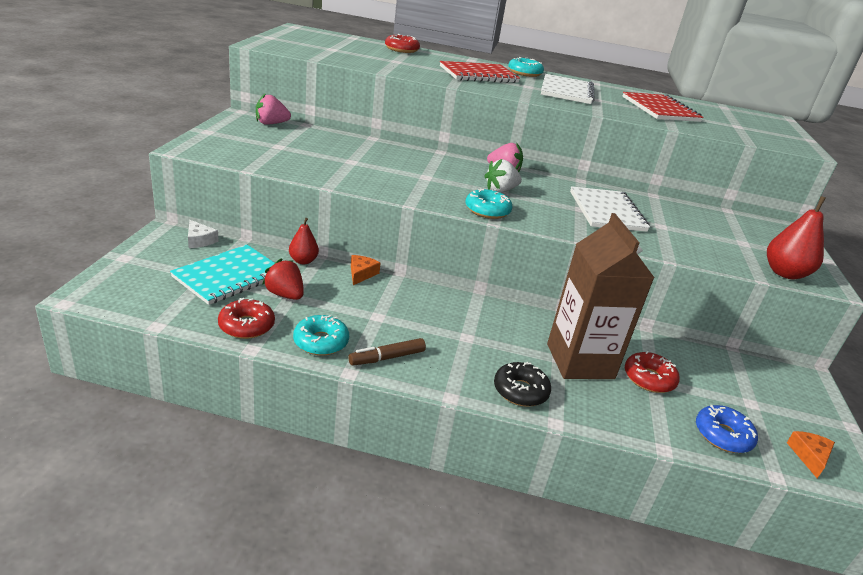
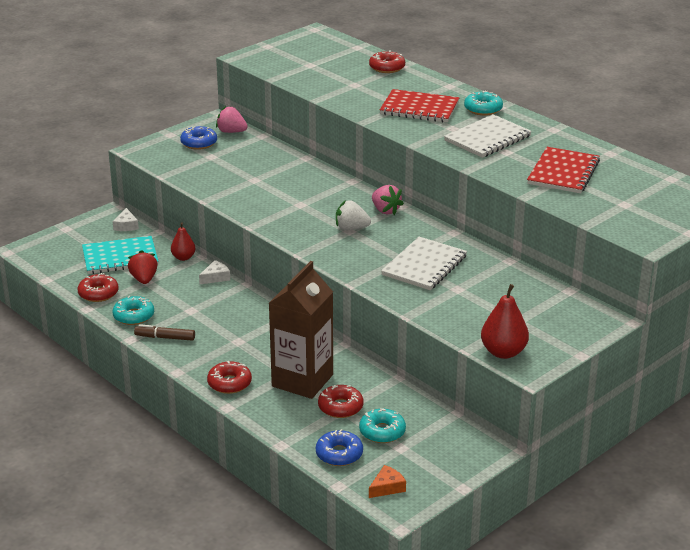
camera: 40 degrees right, 0 degrees up
orange cheese [351,255,381,285] -> white cheese [199,260,230,284]
turquoise donut [466,189,512,219] -> turquoise donut moved to [359,408,406,443]
black donut [494,362,551,407] -> red donut [207,361,252,394]
none -> blue donut [180,126,217,150]

